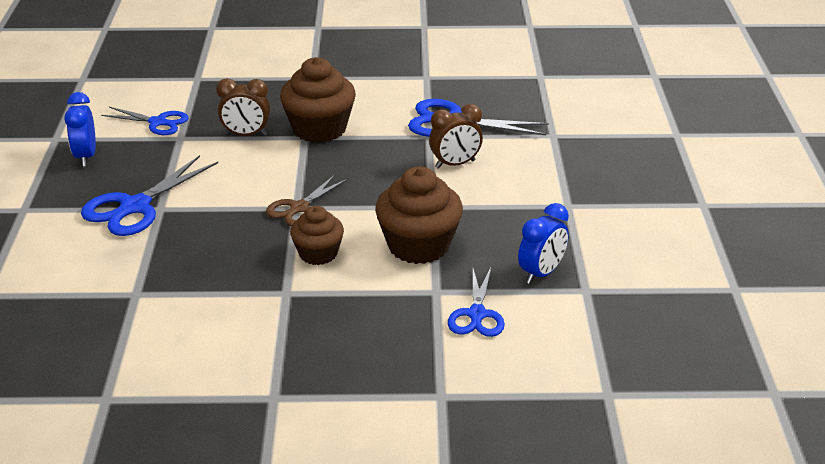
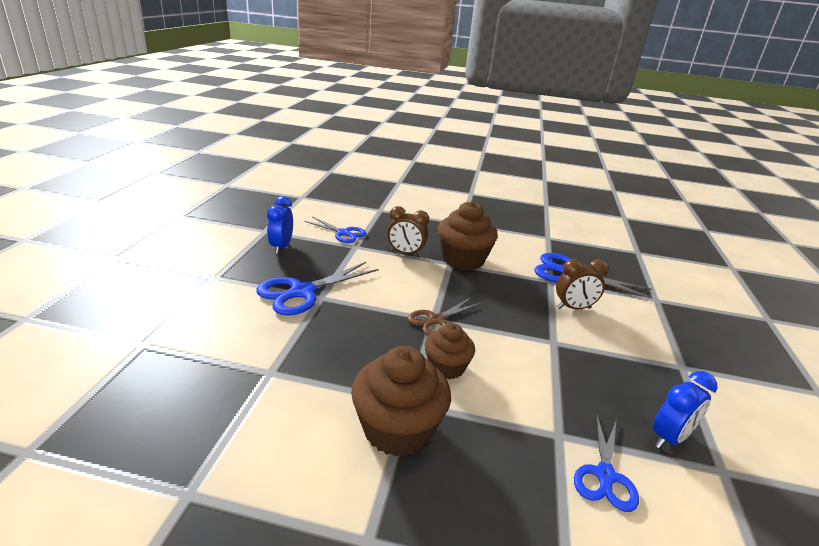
camera: 10 degrees right, 5 degrees down
brown cupcake [375,166,463,264] -> brown cupcake moved to [351,346,451,457]

